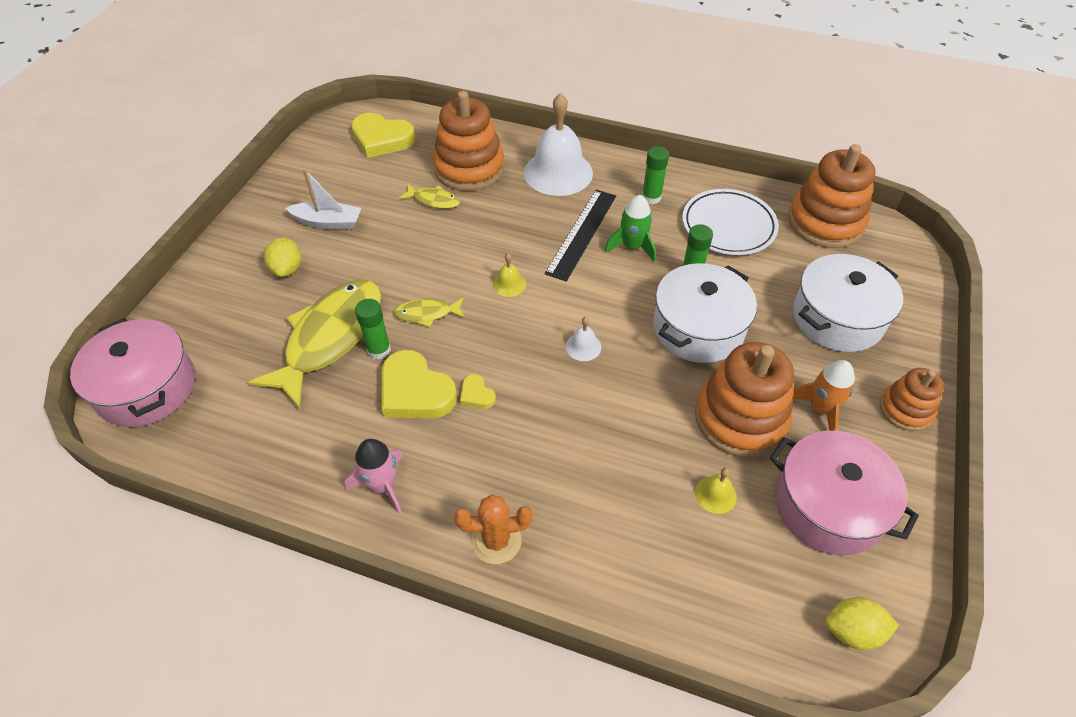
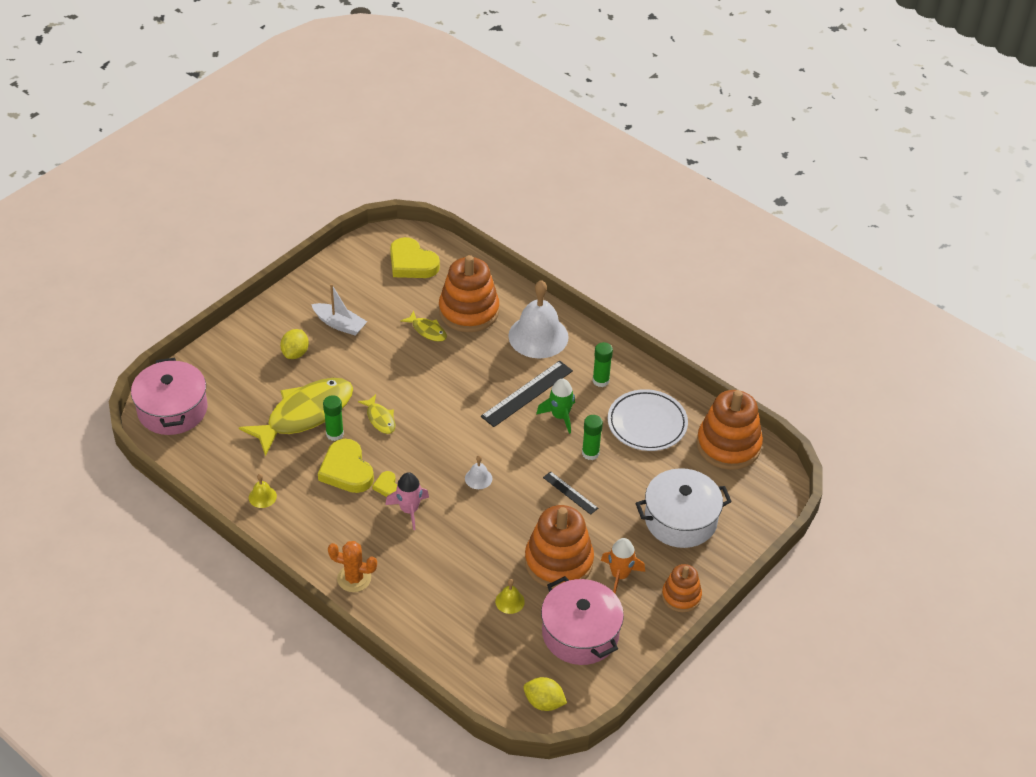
camera: 20 degrees right, 5 degrees down
pink rocket [344,439,403,514] -> pink rocket moved to [385,472,429,530]
yellow fish [394,298,465,327] -> yellow fish turned 135 degrees counterclockwise [358,394,395,434]
yellow bell [493,253,526,297] -> yellow bell moved to [249,474,277,508]
white pot [653,263,757,363] -> black ruler [543,471,598,515]

